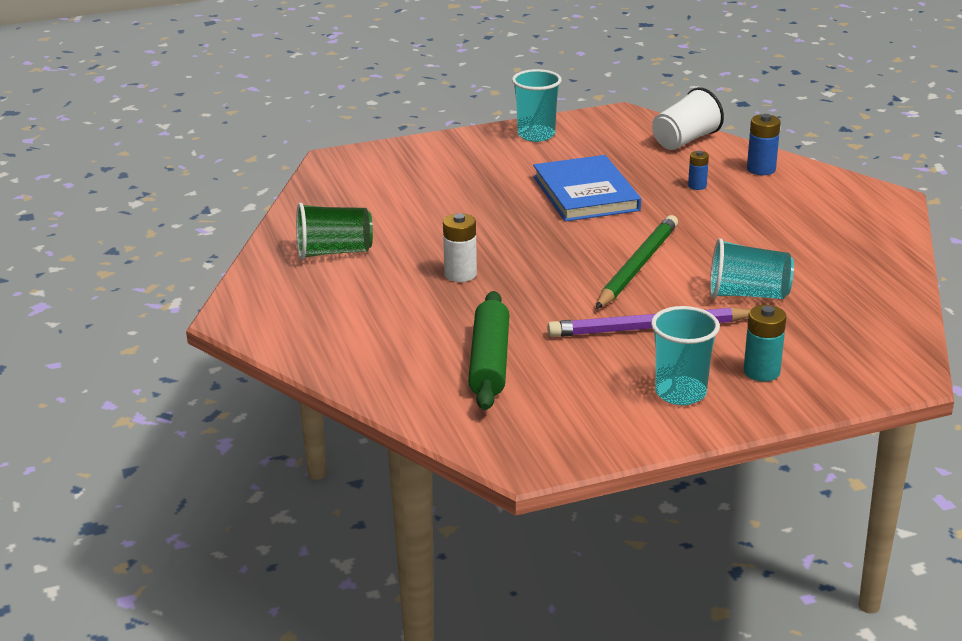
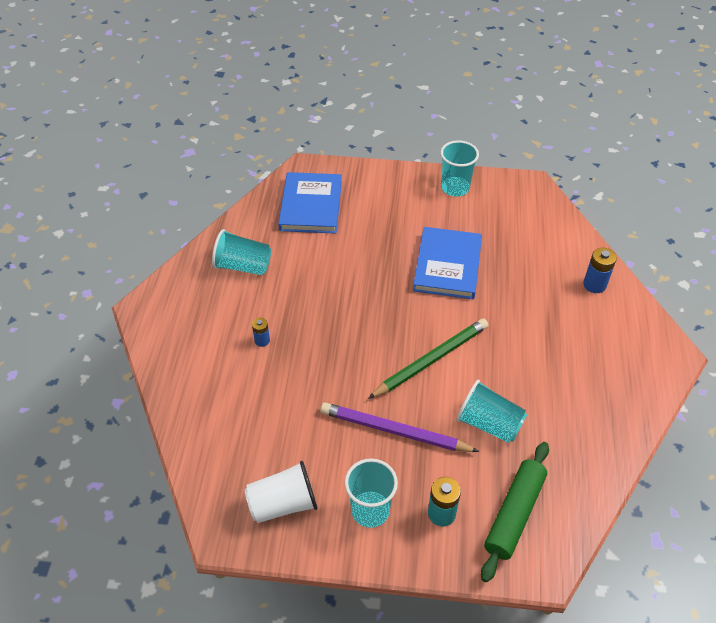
camera: 25 degrees right, 20 degrees up
green cup [296,203,373,260] -> turquoise cup [212,229,271,275]
white battery [443,213,477,282] -> none
green rolling pin [468,291,509,410] -> green rolling pin moved to [481,442,549,582]
white cup [652,87,724,150] -> white cup moved to [245,461,318,523]
blue battery [688,151,709,190] -> blue battery moved to [252,318,270,347]
none -> blue book [278,172,342,234]

